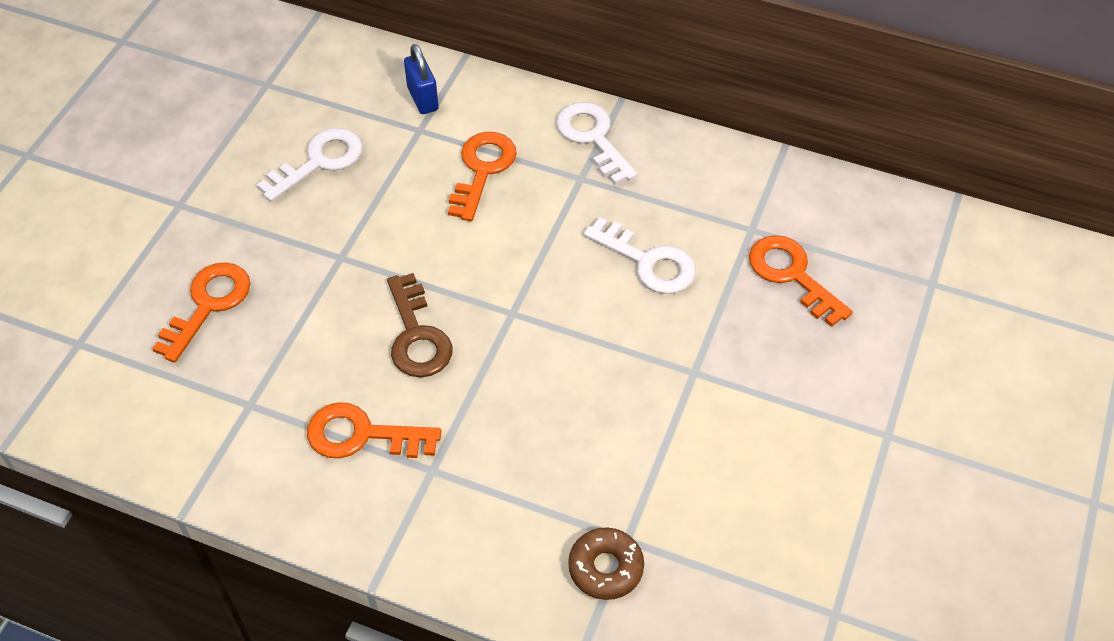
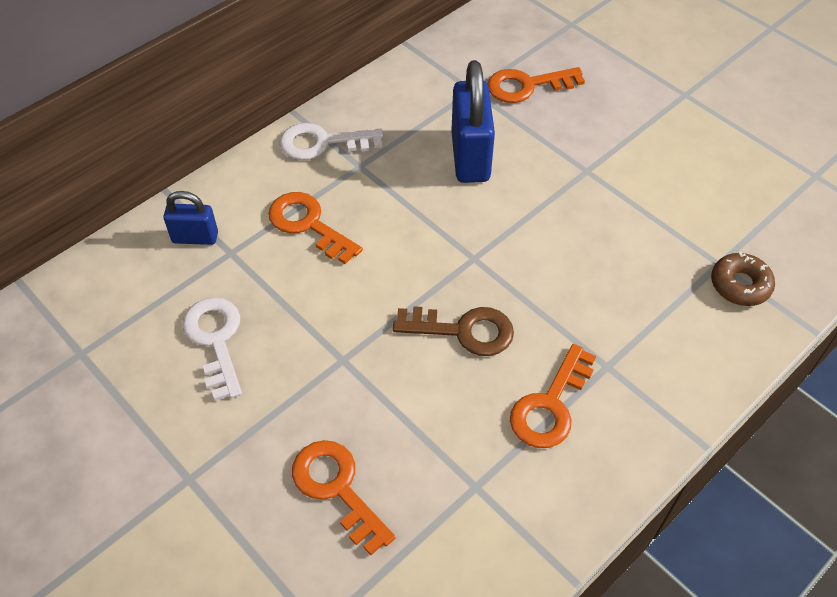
camera: 65 degrees left, 0 degrees up
white key [583,217,696,294] -> blue padlock [451,60,495,183]

